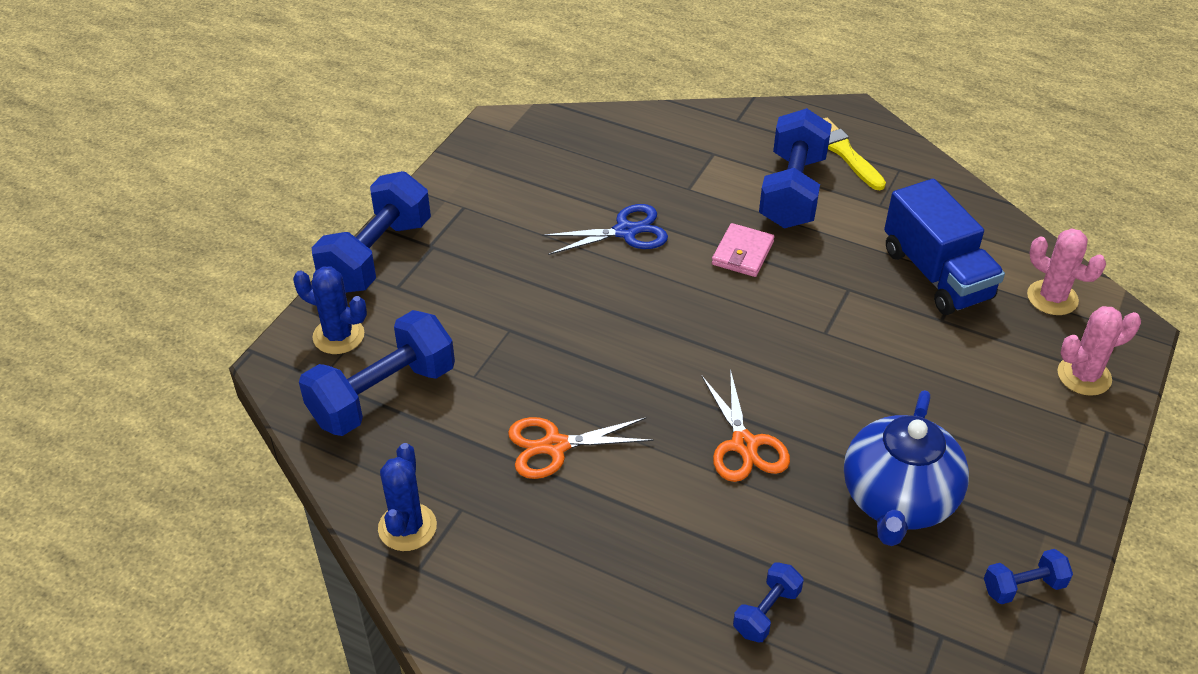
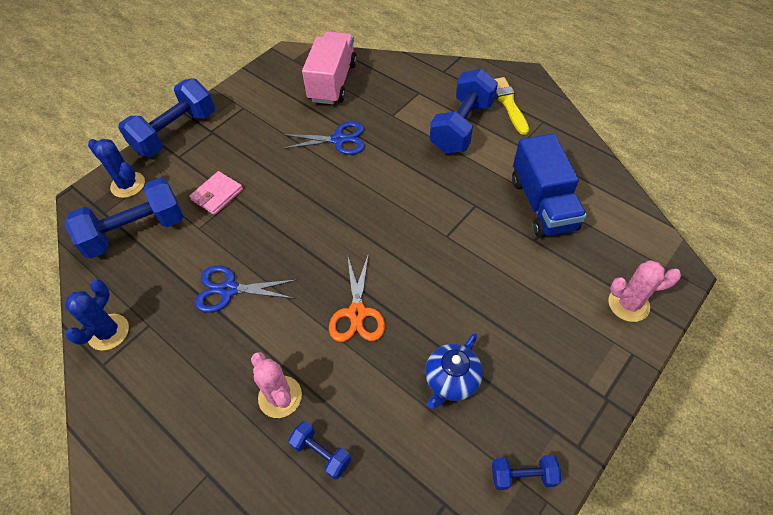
camera: 15 degrees right, 10 degrees up
orange scissors [508,417,654,479] -> blue scissors [195,266,296,313]
pink wallet [712,223,775,277] -> pink wallet moved to [190,171,243,215]
blue dumbbell [733,562,804,642] -> blue dumbbell turned 75 degrees clockwise [288,421,351,480]
blue teapot [844,390,969,546] -> blue teapot [425,333,483,409], size x0.62
pink cactus [1027,228,1106,315] -> pink cactus moved to [251,352,302,418]
none -> pink truck [302,31,357,105]

